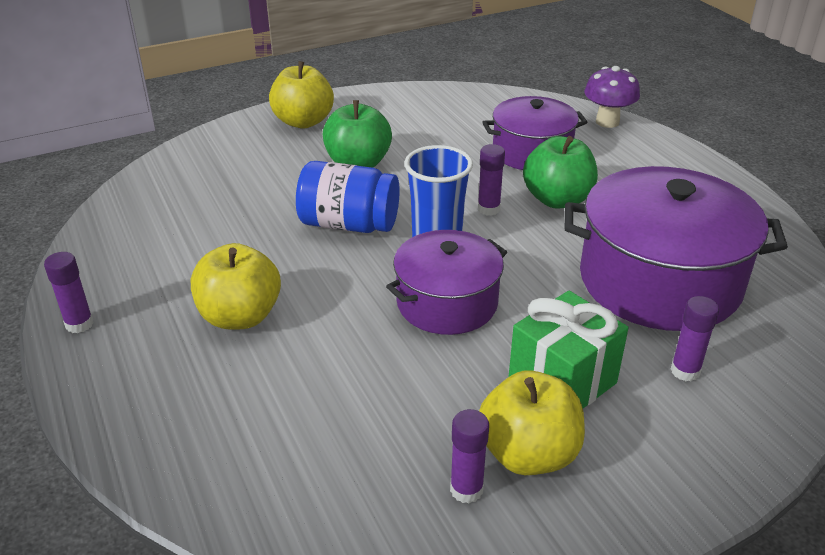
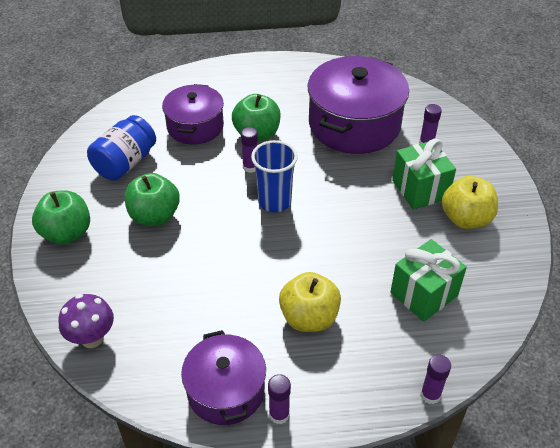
camera: 70 degrees left, 10 degrees up
yellow apple [269,61,334,129] -> green apple [32,190,90,245]
blue jar [296,161,400,233] -> blue jar moved to [87,115,156,181]
purple pot [386,230,507,335] -> purple pot moved to [181,330,266,425]
purple glue stick [450,409,489,504] -> purple glue stick moved to [421,354,451,404]
purple mushroom [584,66,640,128] -> purple mushroom moved to [59,294,114,348]
none -> green gift [390,239,467,322]

